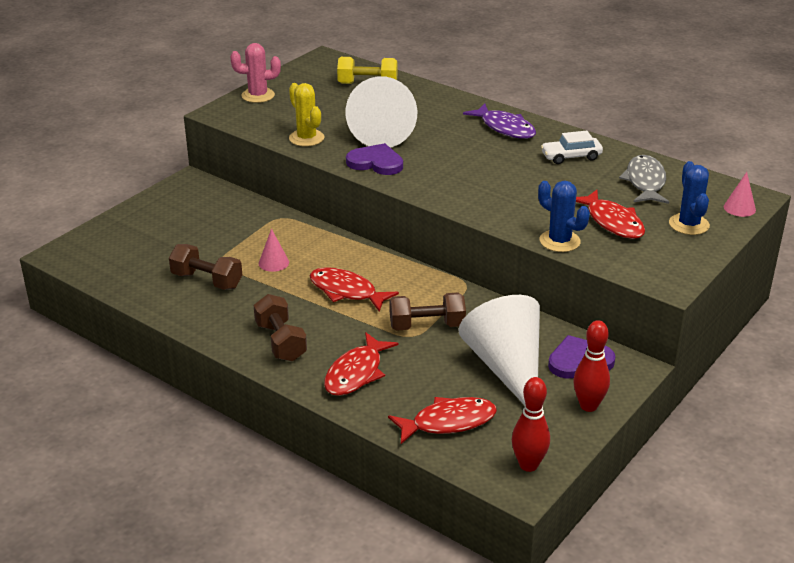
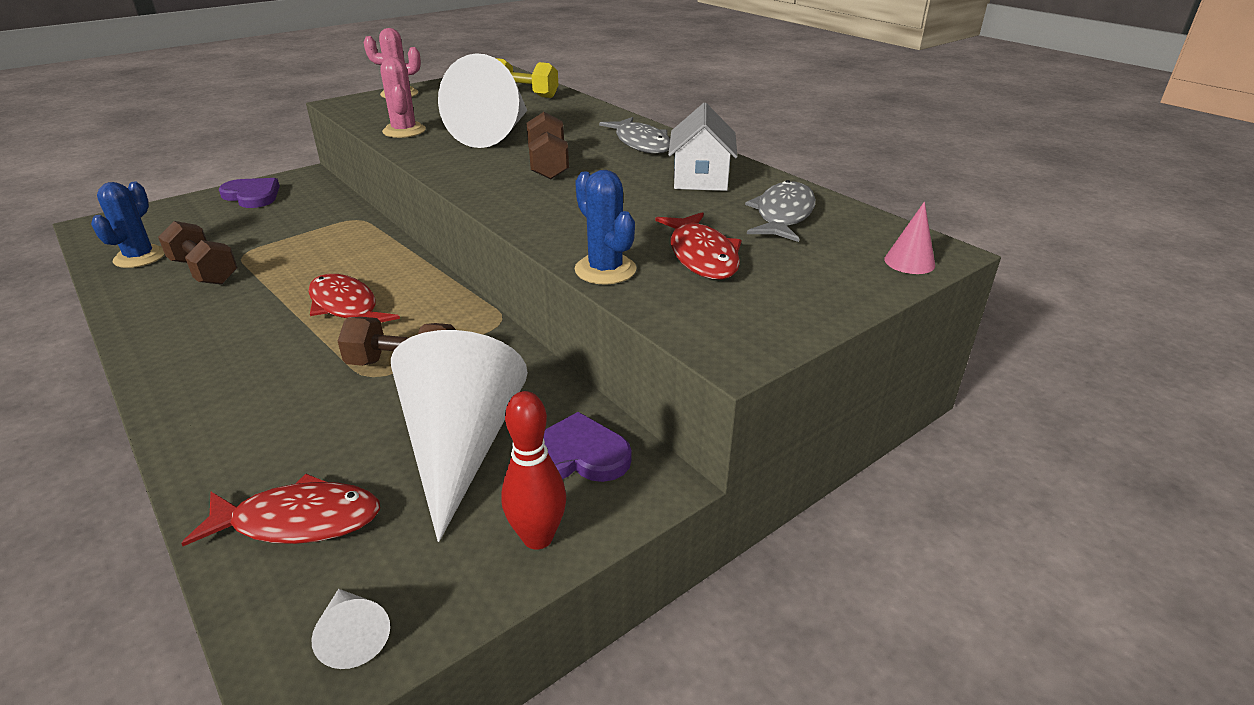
camera: 15 degrees right, 0 degrees up
brown dumbbell [254,294,307,361] -> brown dumbbell moved to [527,112,569,180]
pink cone [259,229,289,272] -> none
yellow cactus [289,83,325,147] -> pink cactus [380,57,426,138]
red fish [324,332,398,396] -> none
purple heart [346,143,403,175] -> purple heart moved to [219,178,280,208]
purple fish [463,103,536,139] -> grey fish [599,117,670,154]
red bowling pin [512,377,550,472] -> white cone [311,589,390,669]
white car [541,131,603,164] -> white house [668,103,738,191]
blue cactus [669,161,710,235] -> blue cactus moved to [91,181,165,268]

